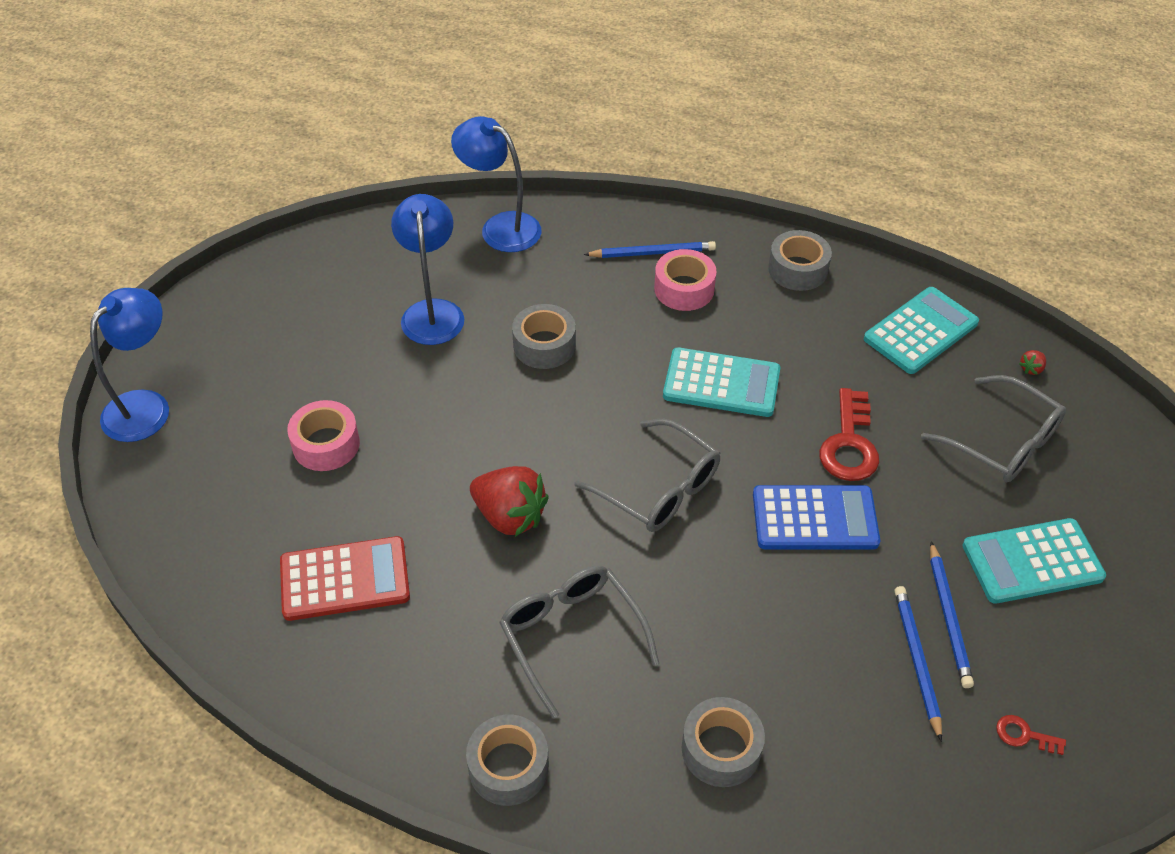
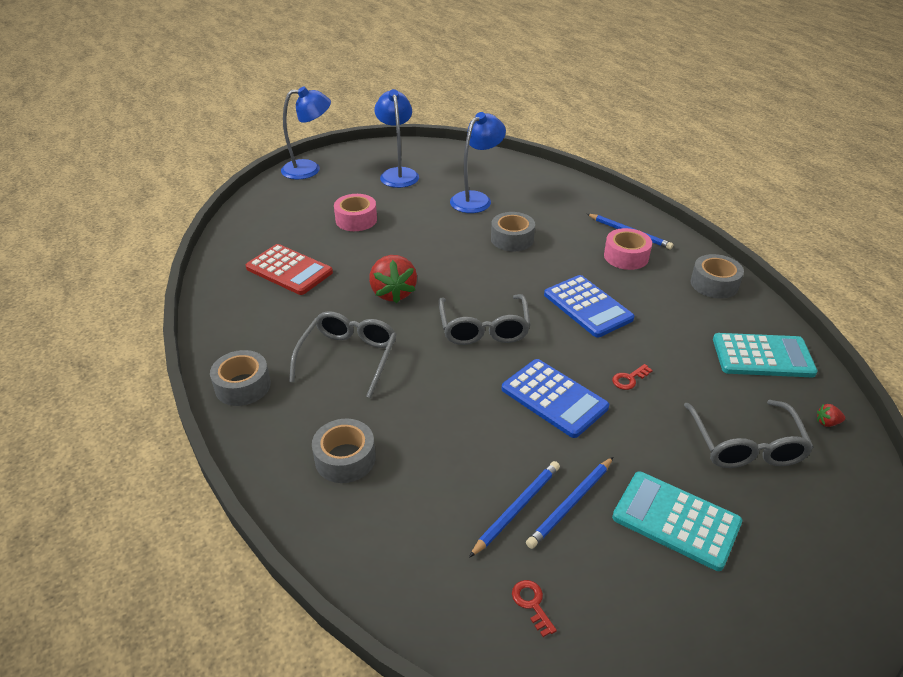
camera: 45 degrees right, 10 degrees down
blue lamp [451,116,542,252] -> blue lamp moved to [374,89,419,188]
turquoise calculator [663,347,780,417] -> blue calculator [544,275,635,338]
red key [819,388,879,481] -> red key [612,364,653,390], size x0.49

